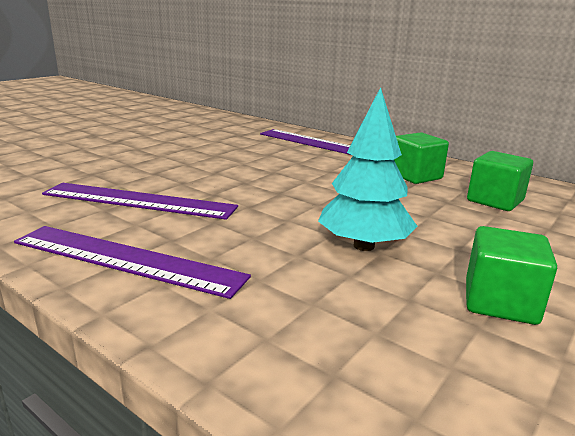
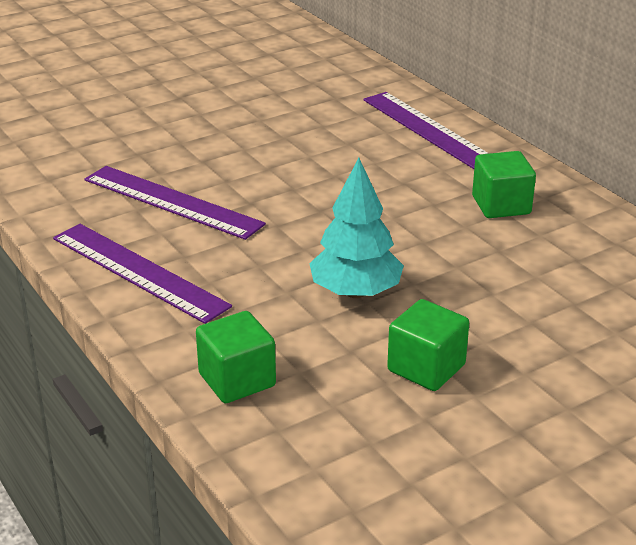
camera: 20 degrees right, 10 degrees up
green cube [467,151,533,211] -> green cube moved to [196,311,276,403]

